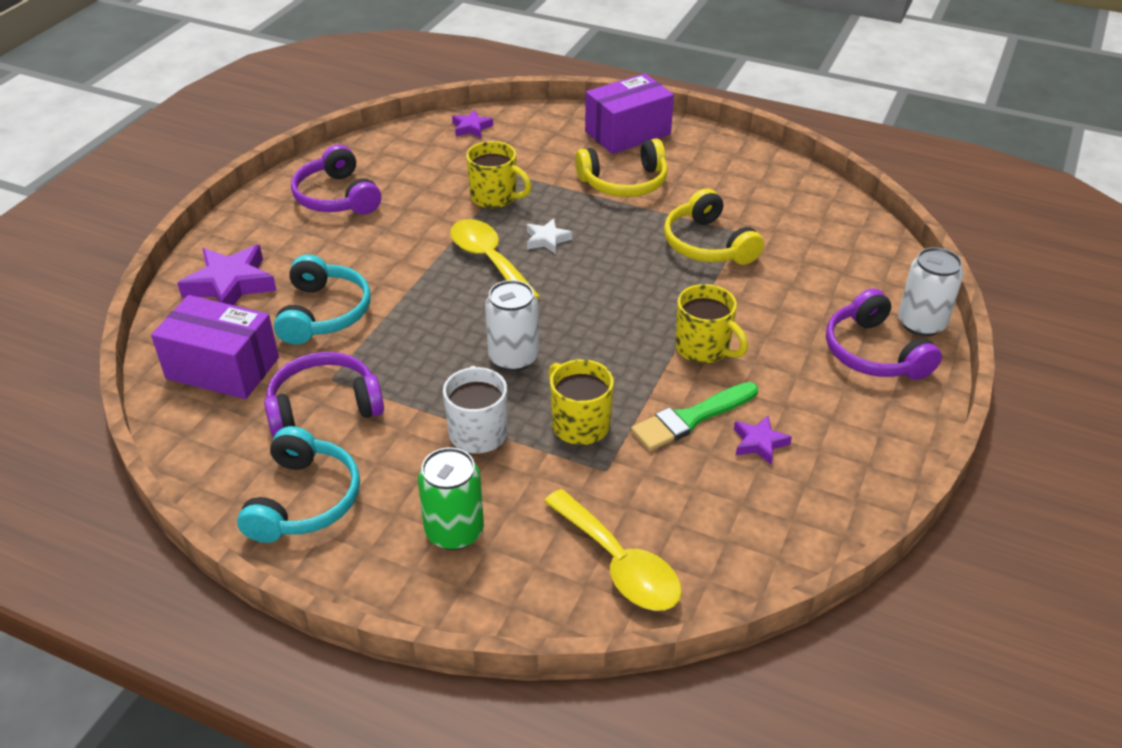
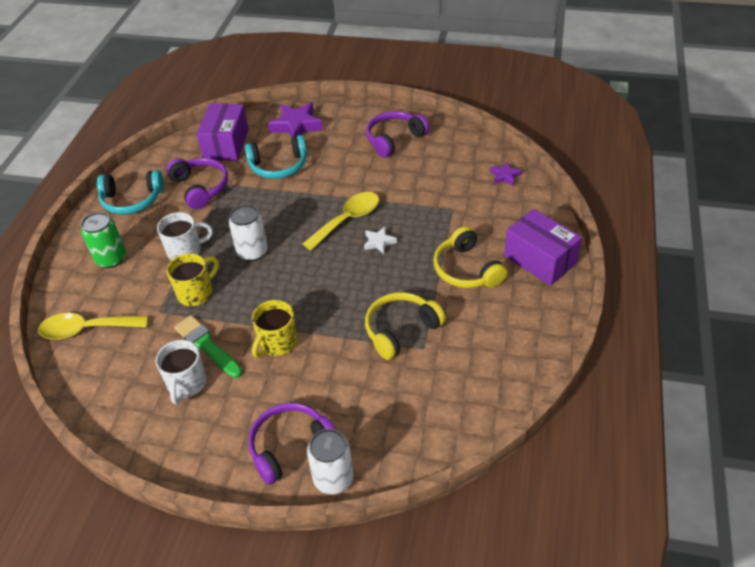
camera: 80 degrees right, 5 degrees up
yellow mug [466,141,532,209] -> none
yellow spoon [544,489,682,611] -> yellow spoon turned 45 degrees clockwise [38,313,148,340]
purple star [734,416,792,465] -> white mug [155,340,207,405]

